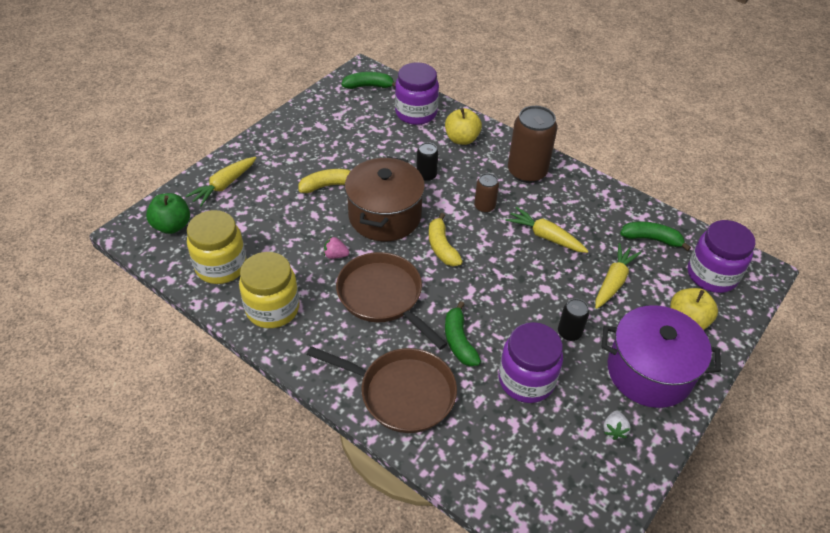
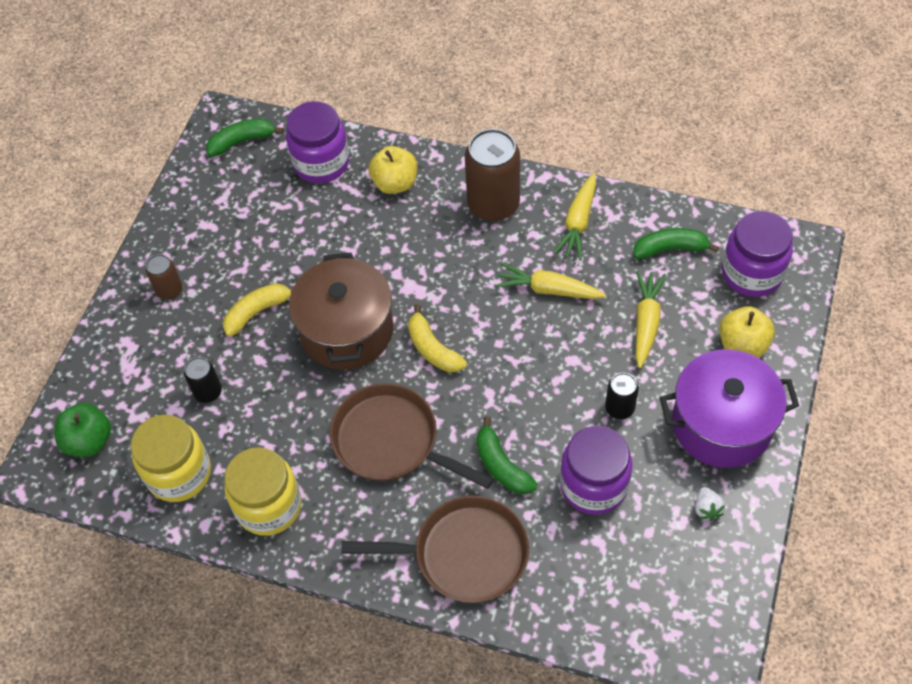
camera: 15 degrees left, 10 degrees up
yellow carrot [186,157,256,207] -> yellow carrot moved to [553,173,596,260]
pink strawberry [324,236,349,259] -> none
black can [416,142,439,181] -> black can moved to [184,357,222,403]
brown can [474,173,499,213] -> brown can moved to [145,254,183,300]

